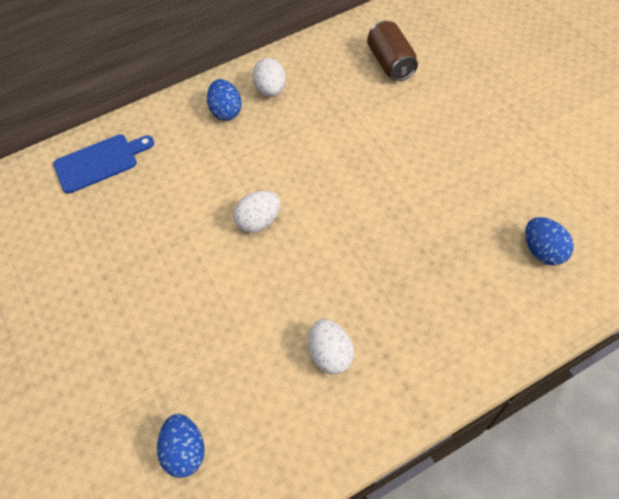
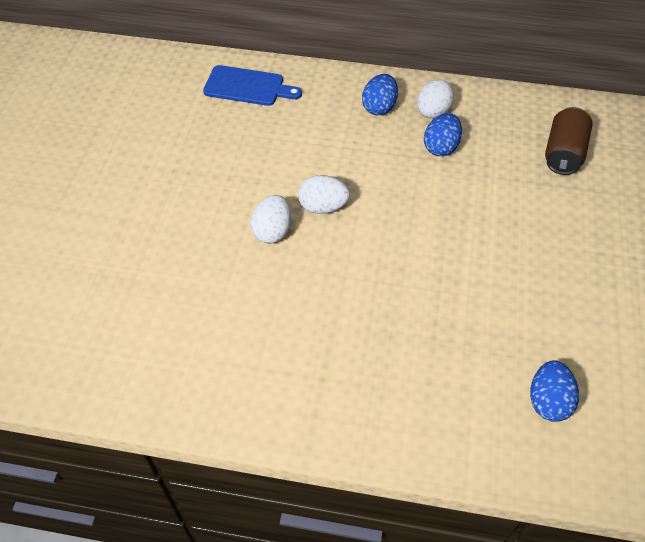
camera: 35 degrees right, 5 degrees down
blue egg [157,414,205,478] -> blue egg moved to [424,113,462,156]
white egg [309,319,354,374] -> white egg moved to [250,195,292,244]

